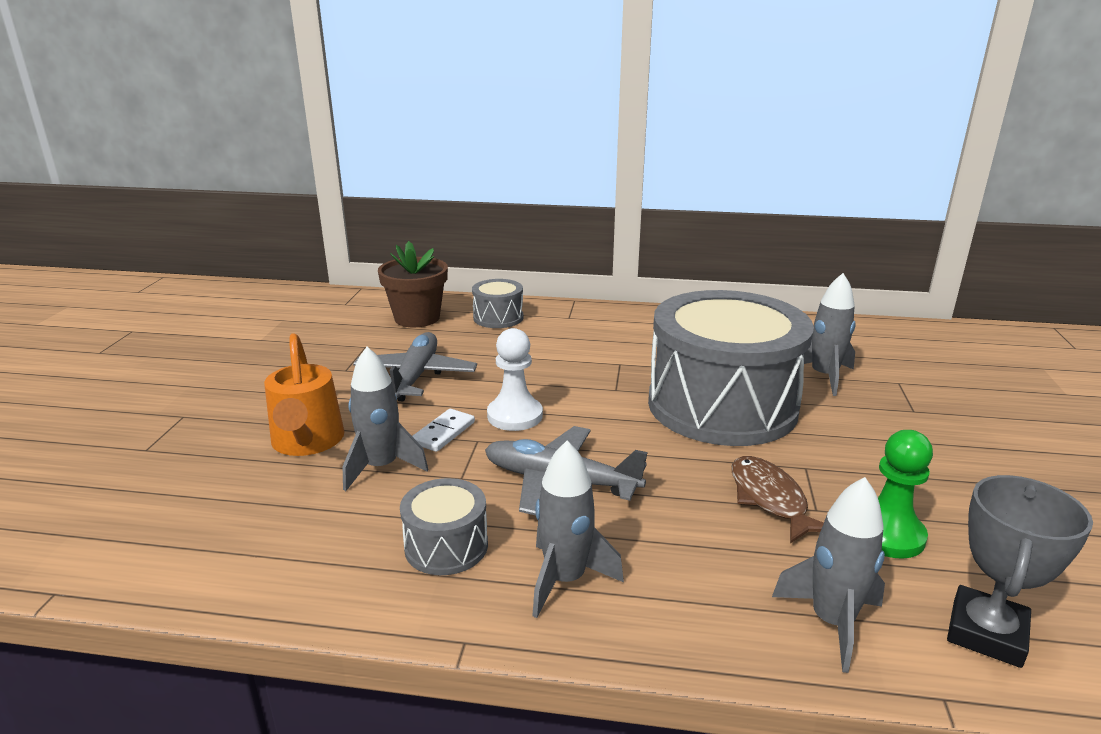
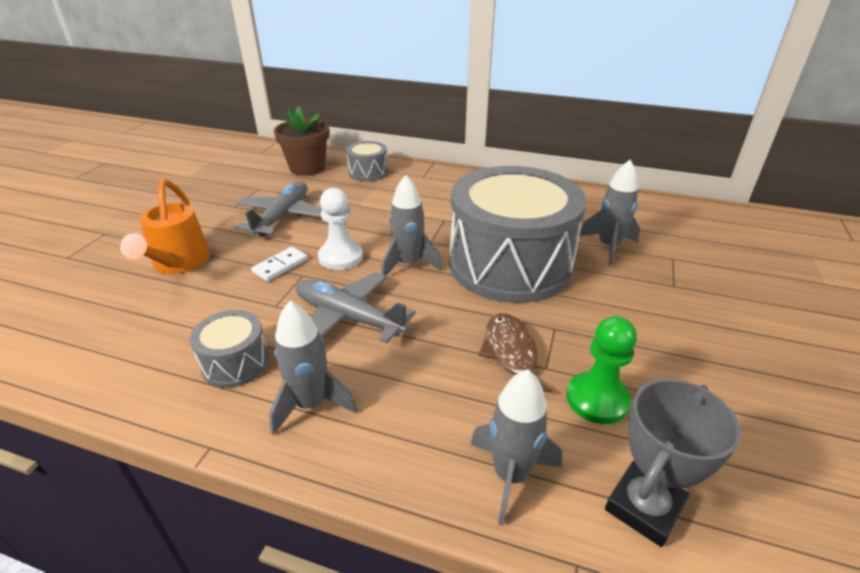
camera: 10 degrees right, 10 degrees up
grey rocket [343,347,429,491] -> grey rocket moved to [381,175,442,276]

